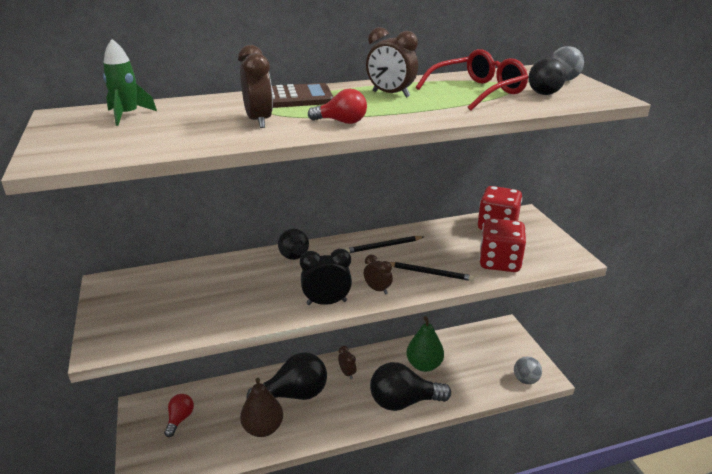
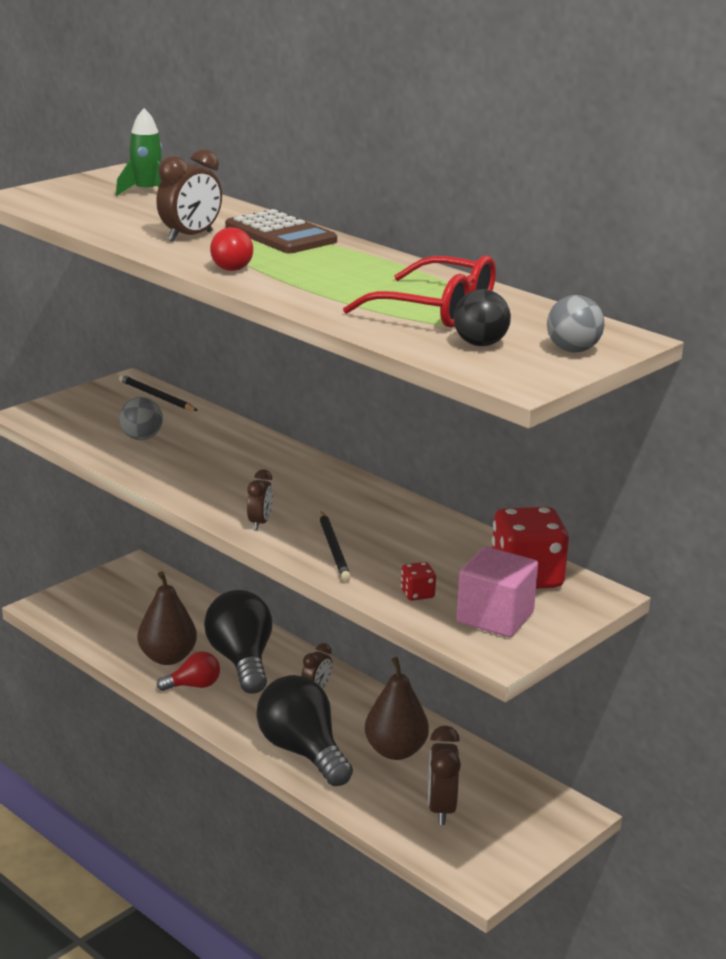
camera: 60 degrees right, 5 degrees down
red light bulb [164,394,194,437] -> red light bulb moved to [157,651,220,691]
black light bulb [247,352,327,400] -> black light bulb turned 150 degrees counterclockwise [204,590,272,694]
black ball [278,229,309,260] -> none
black clock [300,249,352,305] -> none
black pencil [345,236,424,253] -> black pencil moved to [119,375,198,411]
brown clock [366,27,418,98] -> brown clock moved to [428,725,461,825]
green pear [406,316,444,372] -> brown pear [365,657,429,760]
red dice [479,218,526,272] -> red dice [401,562,436,601], size x0.44
grey ball [514,356,542,384] -> grey ball moved to [119,397,163,440]
none -> pink cube [456,547,538,637]

